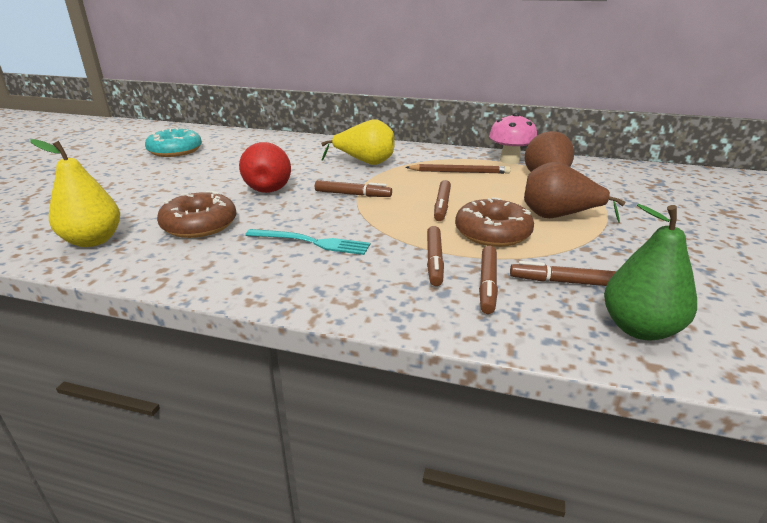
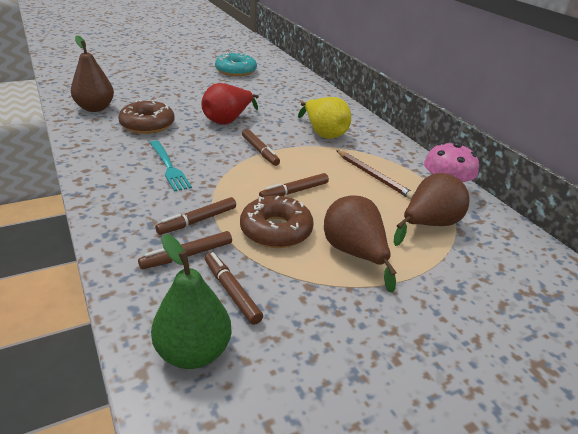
camera: 45 degrees right, 5 degrees up
yellow pear [30,139,120,247] -> brown pear [71,36,114,112]

